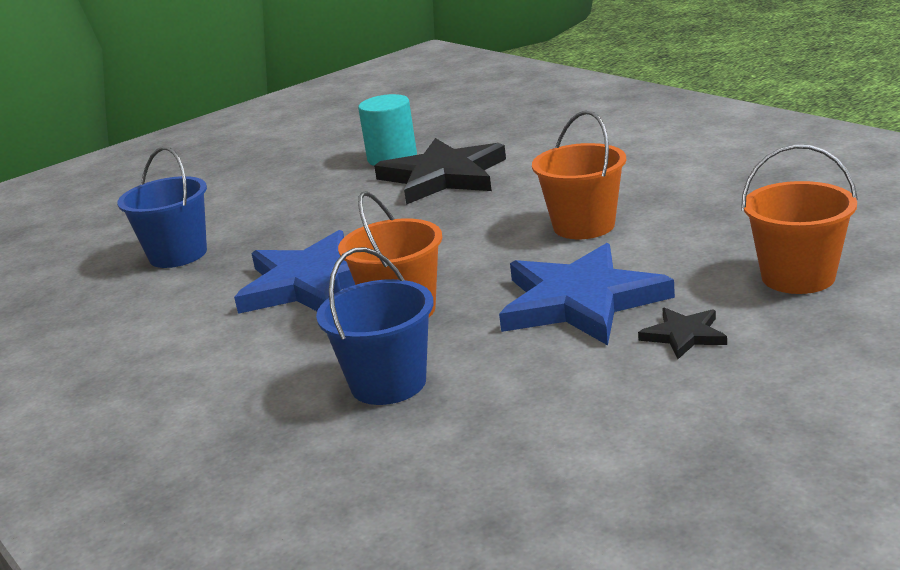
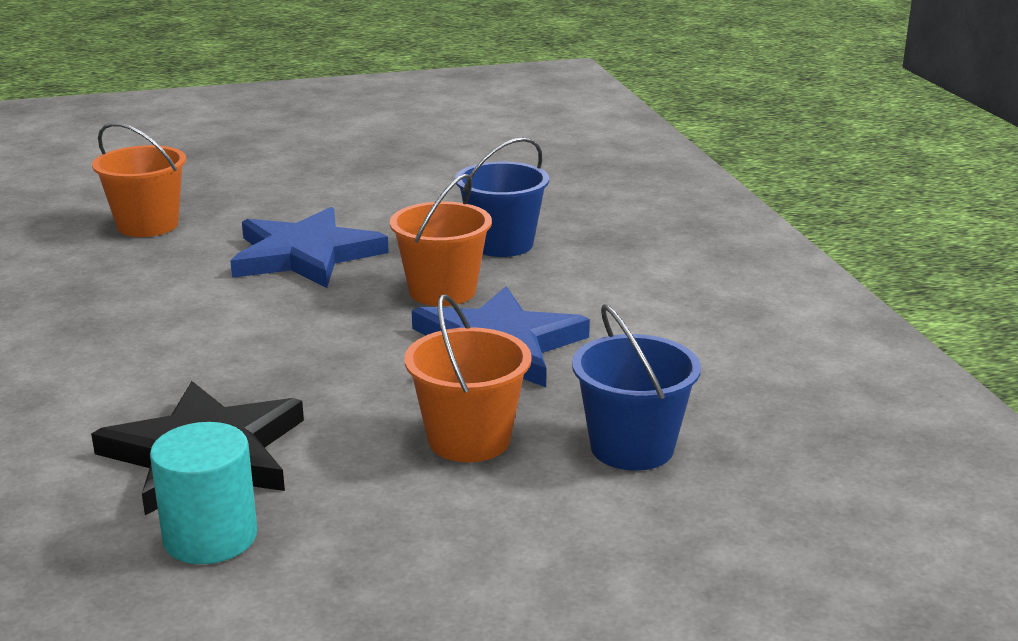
camera: 160 degrees left, 0 degrees up
orange bucket [532,111,626,239] -> orange bucket moved to [404,294,532,462]
black star [638,307,727,359] -> none

